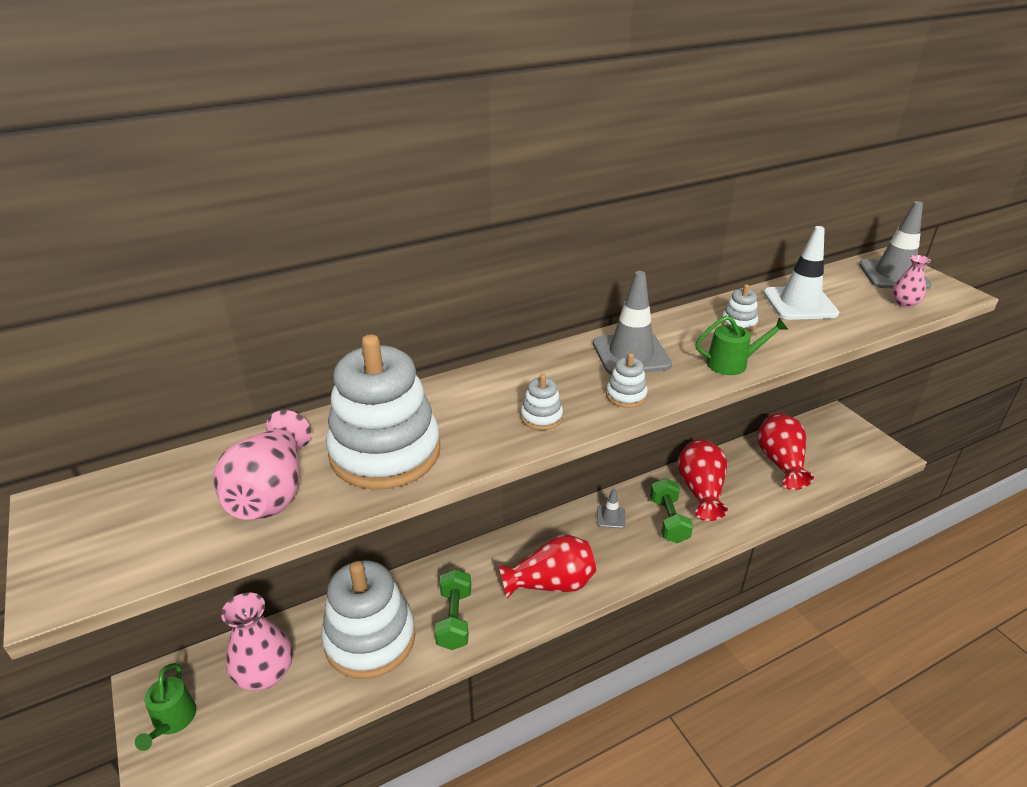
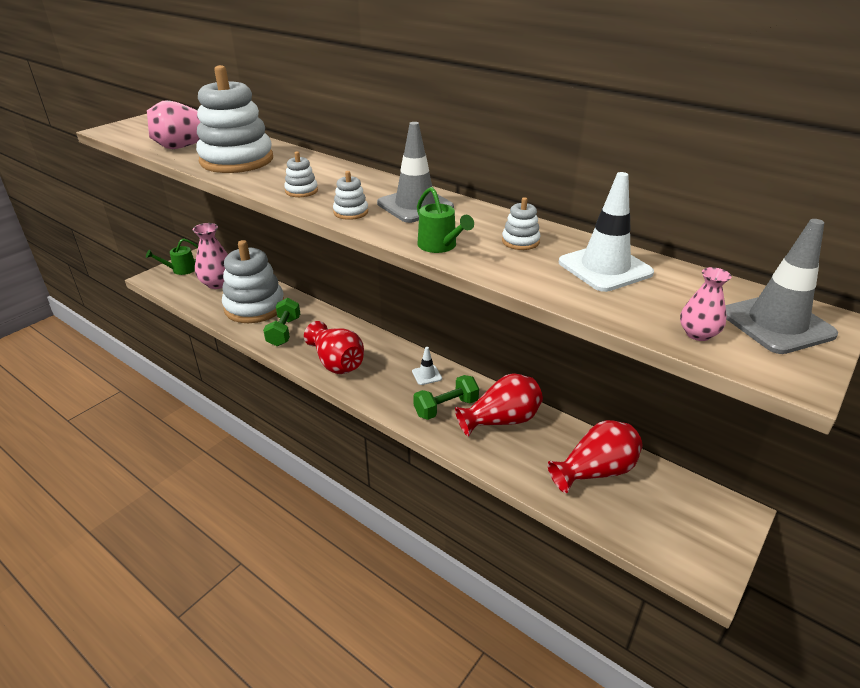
camera: 65 degrees right, 0 degrees up
green dumbbell [435,569,471,650] -> green dumbbell turned 60 degrees counterclockwise [263,298,300,346]
grey traffic cone [597,489,625,529] -> white traffic cone [412,347,442,385]

